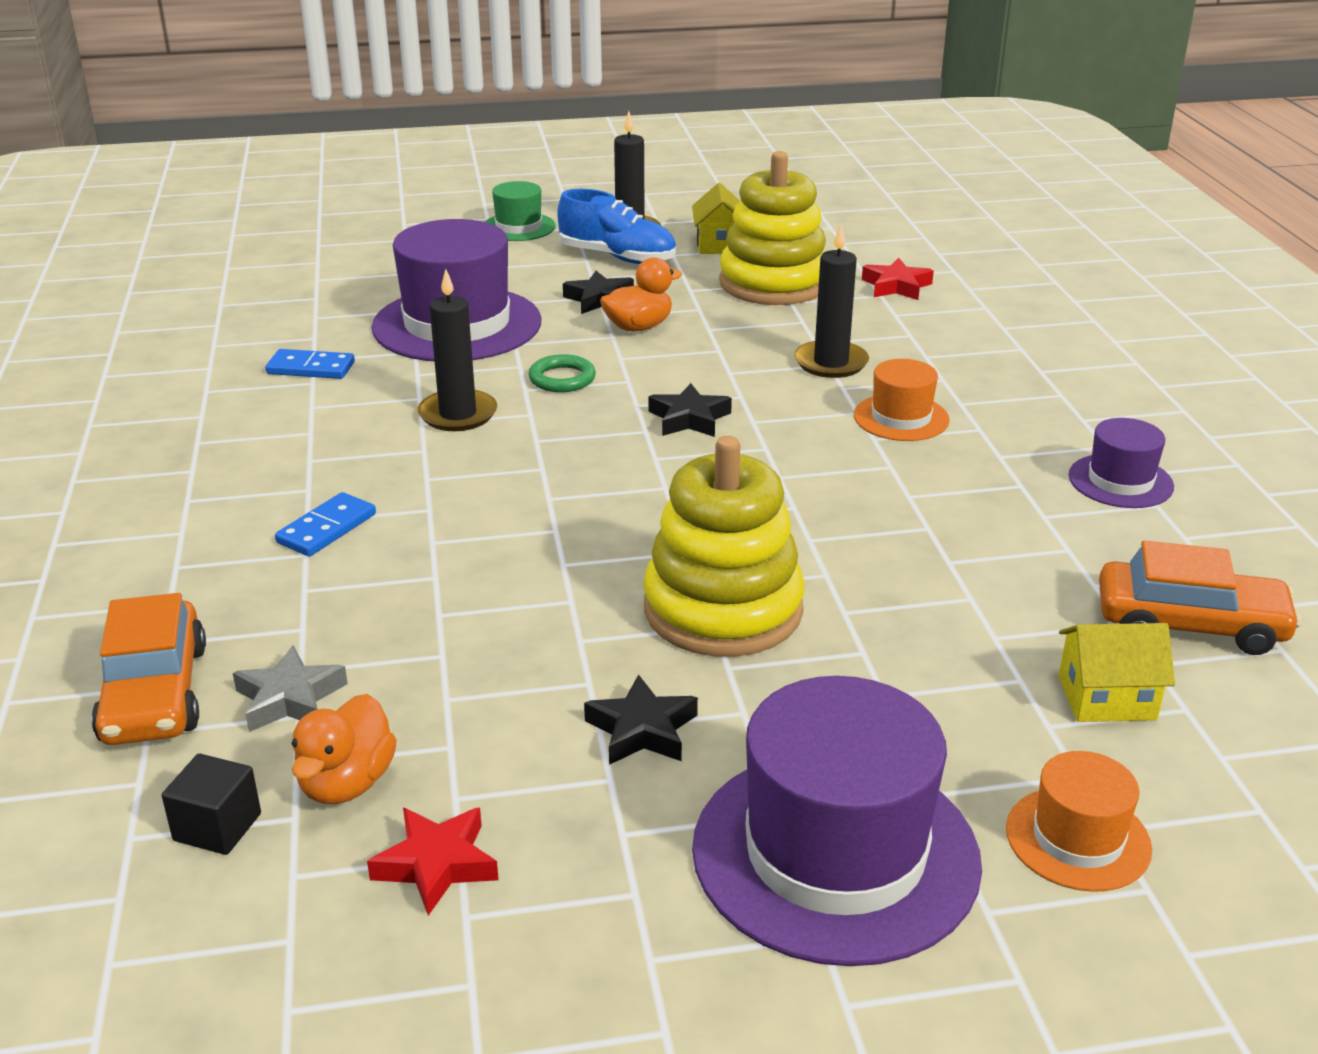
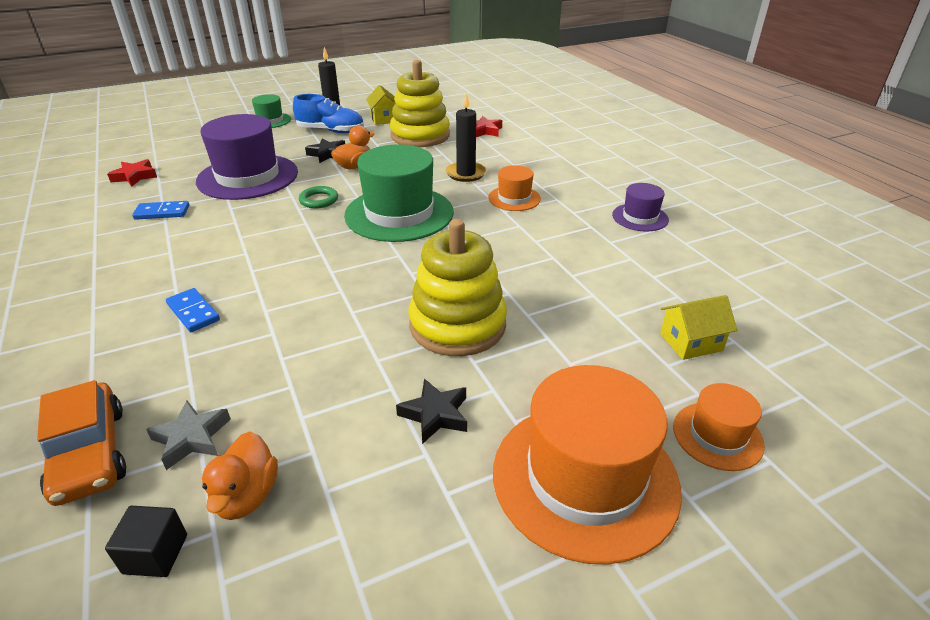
camera: 15 degrees left, 5 degrees up
blue domino [275,492,376,556] -> blue domino turned 60 degrees counterclockwise [166,288,220,332]
red star [367,807,499,916] -> red star moved to [107,159,157,187]
black candle [417,269,497,431] -> none
black star [648,383,732,437] -> green hat [344,144,454,242]
purple hat [692,676,982,966] -> orange hat [493,365,682,565]
orange car [1099,540,1301,655] -> none

